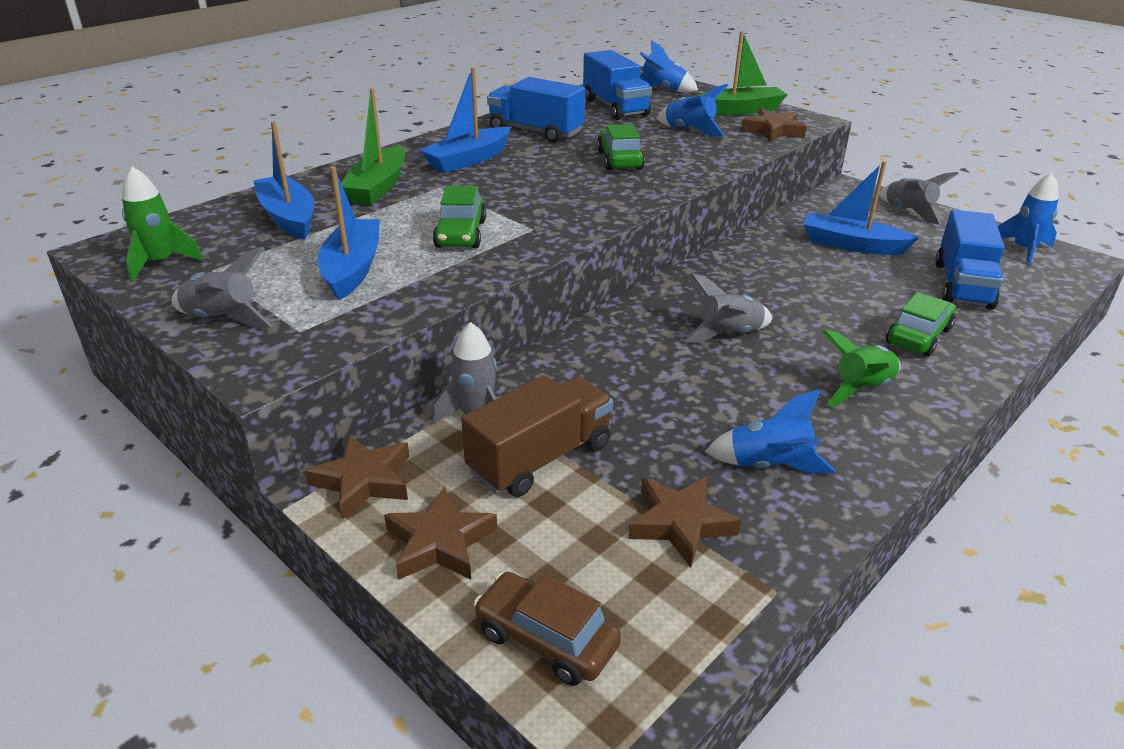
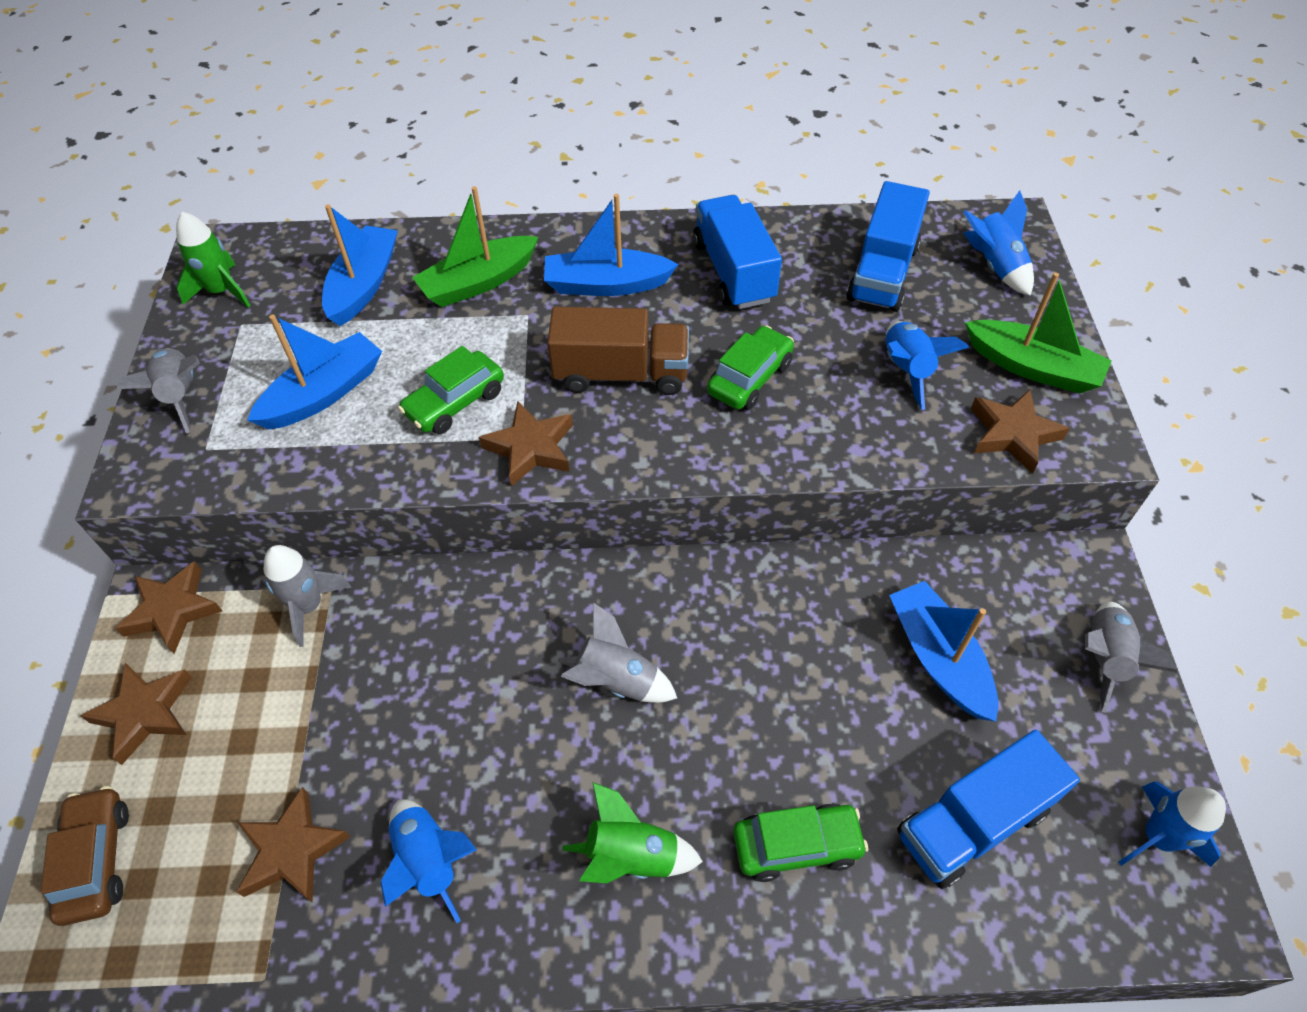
camera: 45 degrees right, 20 degrees up
brown truck [461,375,613,497] -> brown truck moved to [547,307,689,395]
none -> brown star [479,401,573,487]

